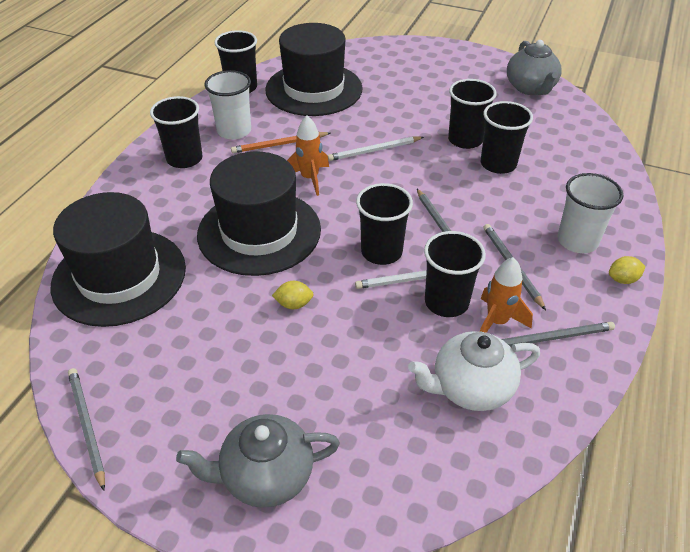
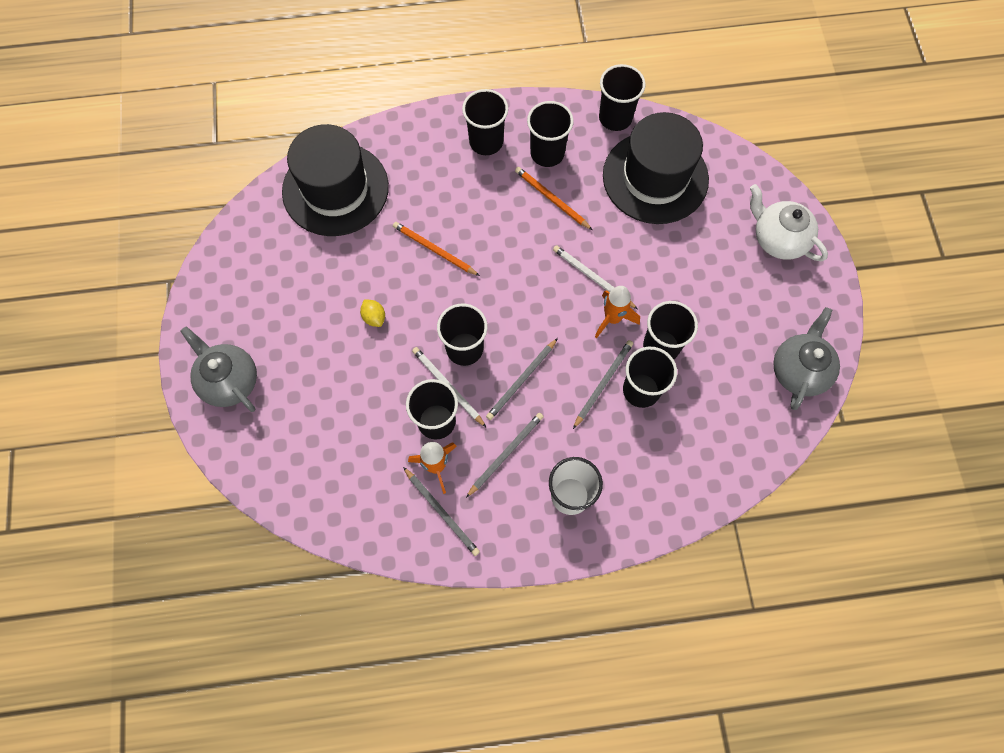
camera: 60 degrees right, 25 degrees up
grey pencil [68,368,105,491] -> grey pencil moved to [573,340,633,429]
black hat [197,151,321,276] -> orange pencil [393,222,480,276]
white cup [204,70,251,140] -> black cup [527,101,574,167]
orange rocket [287,116,329,196] -> orange rocket moved to [595,286,640,339]
white teapot [408,331,540,411] -> white teapot moved to [750,184,828,261]
grey teapot [507,40,562,95] -> grey teapot turned 150 degrees clockwise [773,307,840,410]
yellow lemon [609,256,645,284] -> none

